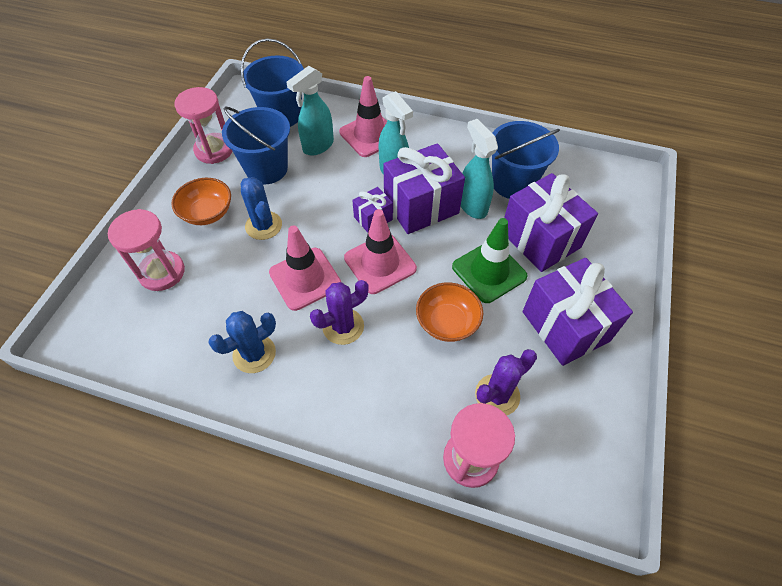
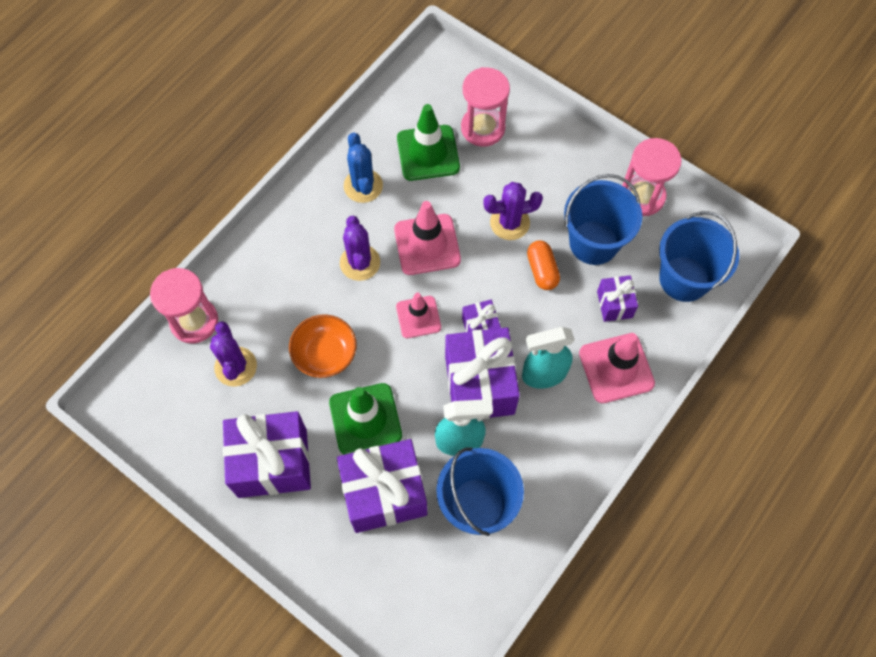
camera: 110 degrees right, 10 degrees up
orange bowl [171,178,231,225] -> none
blue cactus [240,177,282,240] -> purple cactus [483,182,543,240]
turquoise spray bottle [286,66,334,155] -> purple gift [597,275,638,322]
pink traffic cone [344,209,417,294] -> pink traffic cone [396,293,441,338], size x0.65
none -> green traffic cone [397,104,460,181]
none -> orange capsule [527,240,560,290]

